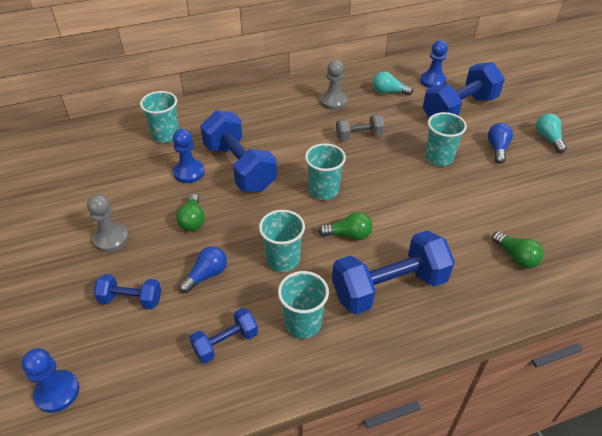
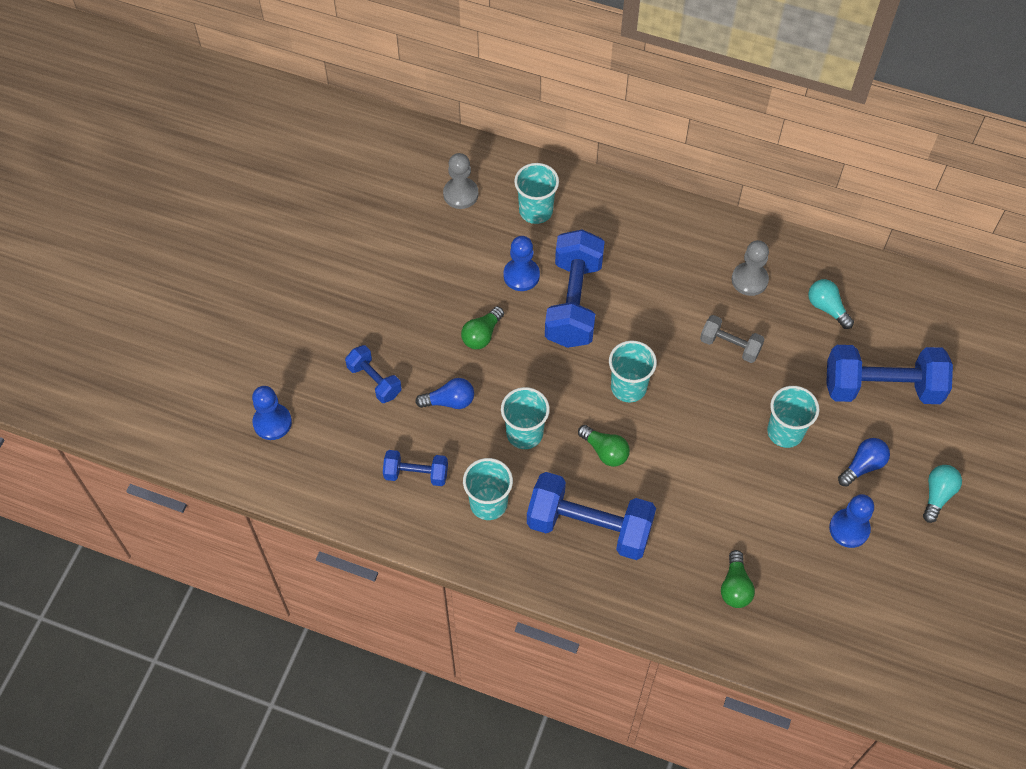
camera: 40 degrees right, 15 degrees up
grey pawn [87,194,129,252] -> grey pawn moved to [443,153,479,209]
blue pawn [420,40,448,88] -> blue pawn moved to [829,494,874,548]

